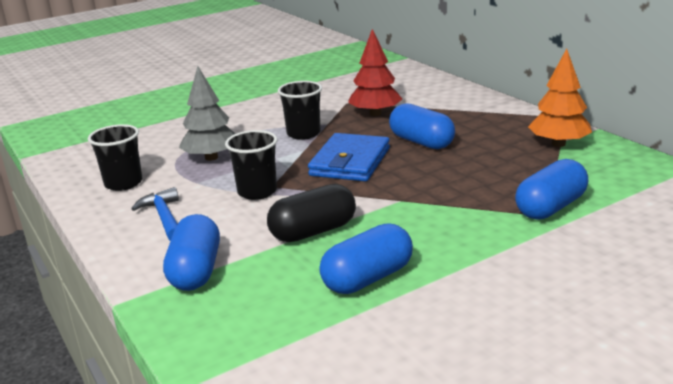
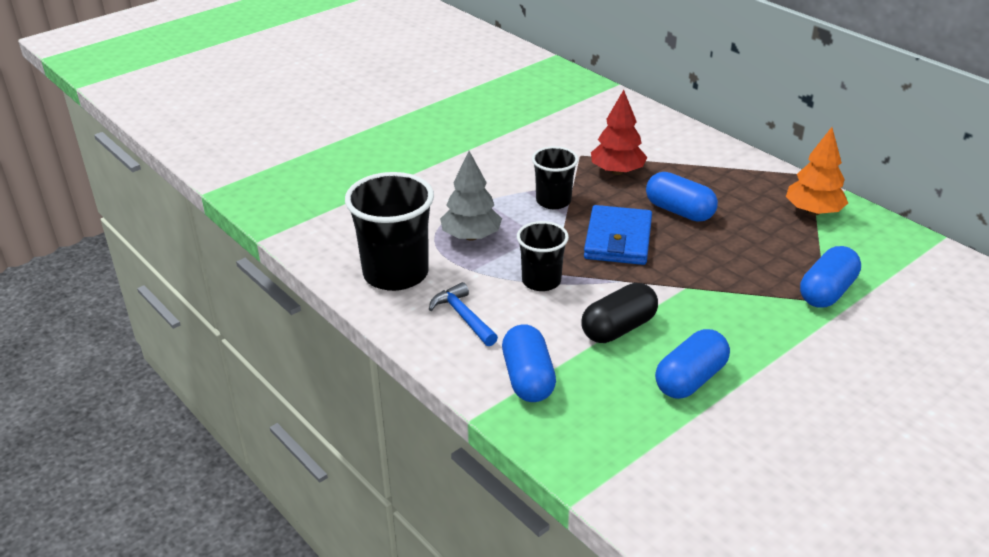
camera: 10 degrees left, 10 degrees up
black cup [88,124,142,191] -> black cup [345,172,434,291], size x1.69

